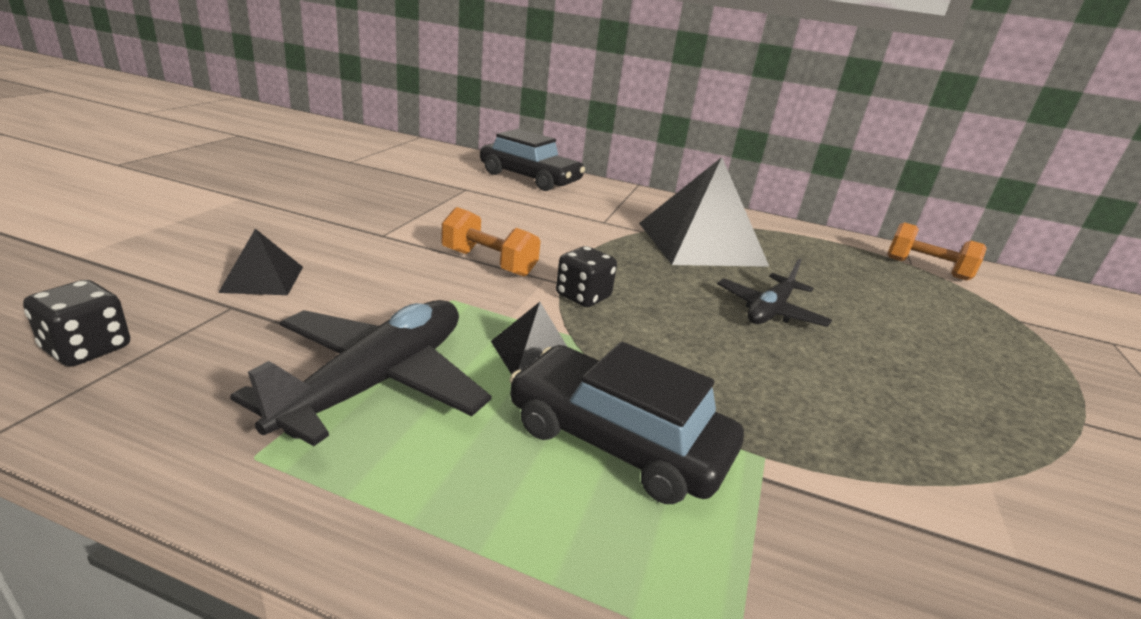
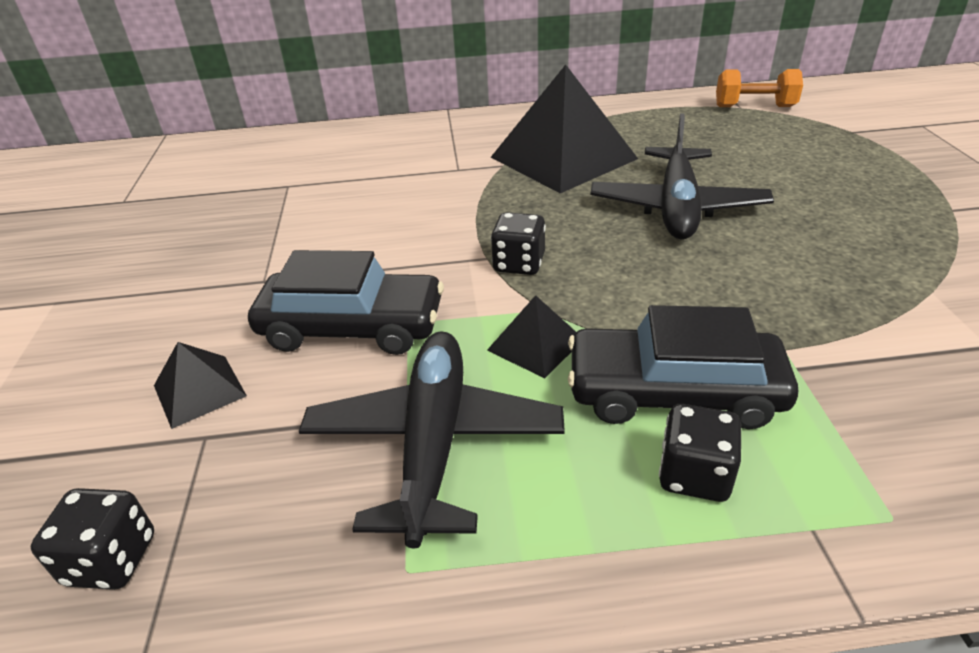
camera: 20 degrees left, 10 degrees up
orange dumbbell [441,207,540,276] -> none
black car [480,129,585,191] -> black car moved to [248,250,444,355]
black plane [717,259,832,327] -> black plane [590,114,774,239], size x1.55
none -> black dice [659,404,741,502]

